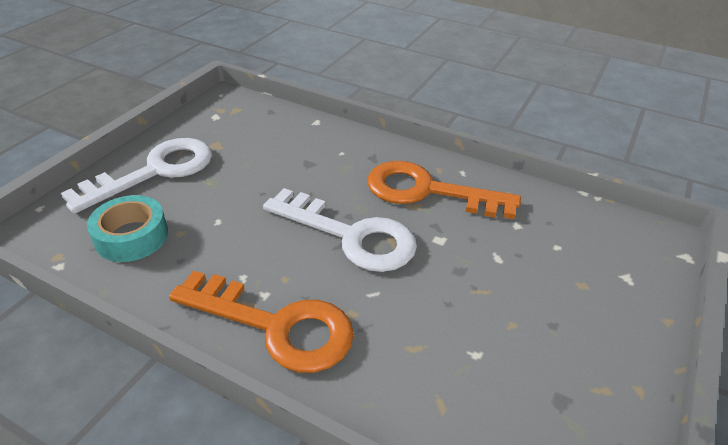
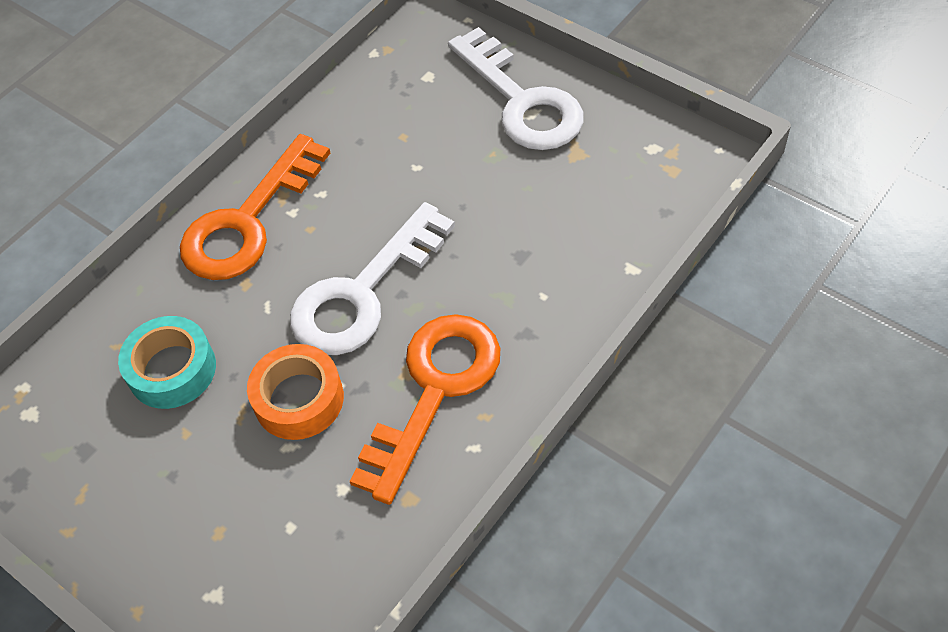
camera: 105 degrees right, 15 degrees up
turquoise tape [87,195,168,262] -> turquoise tape moved to [118,316,216,409]
none -> orange tape [247,344,344,440]

